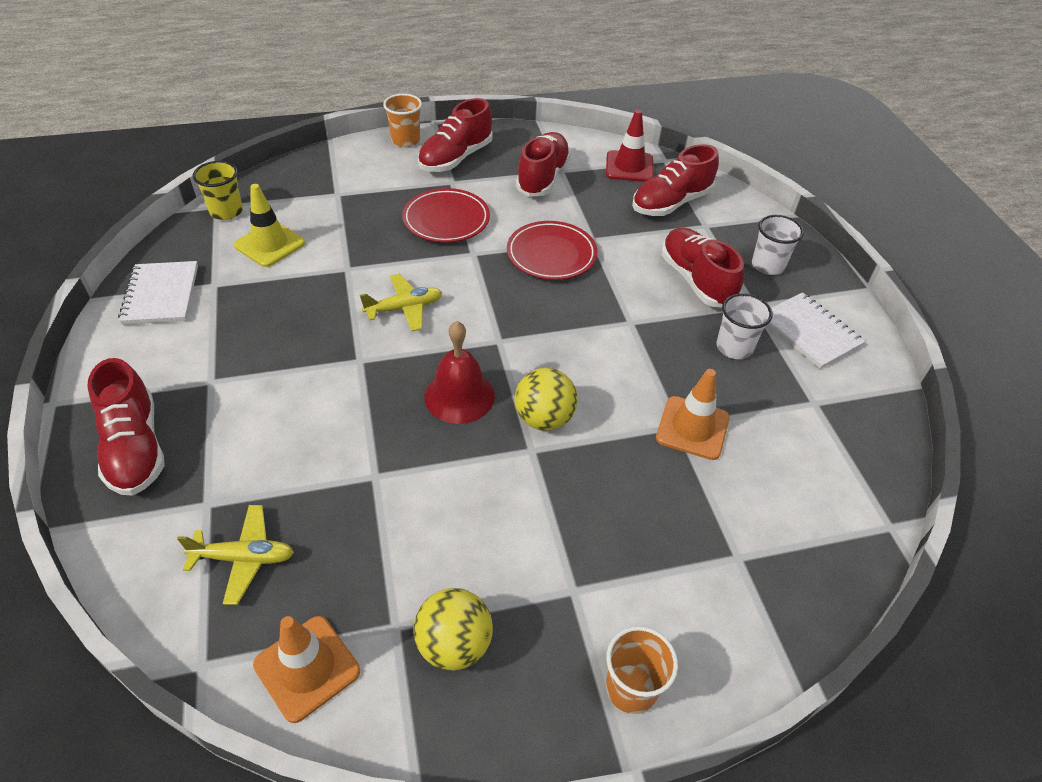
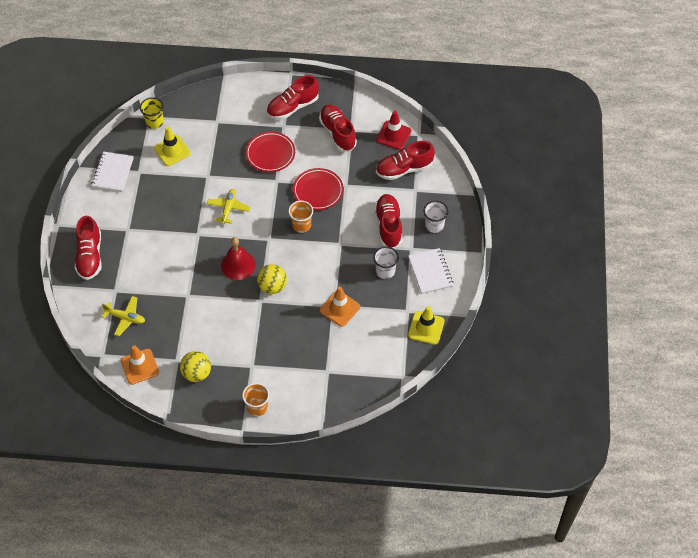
camera: 20 degrees right, 10 degrees up
yellow plane [360,274,442,332] -> yellow plane turned 75 degrees counterclockwise [207,189,251,224]
orange cup [383,94,422,147] -> orange cup moved to [288,201,313,233]
red shoe [516,132,571,197] -> red shoe turned 60 degrees counterclockwise [319,104,357,152]
none -> yellow traffic cone [408,306,444,345]

